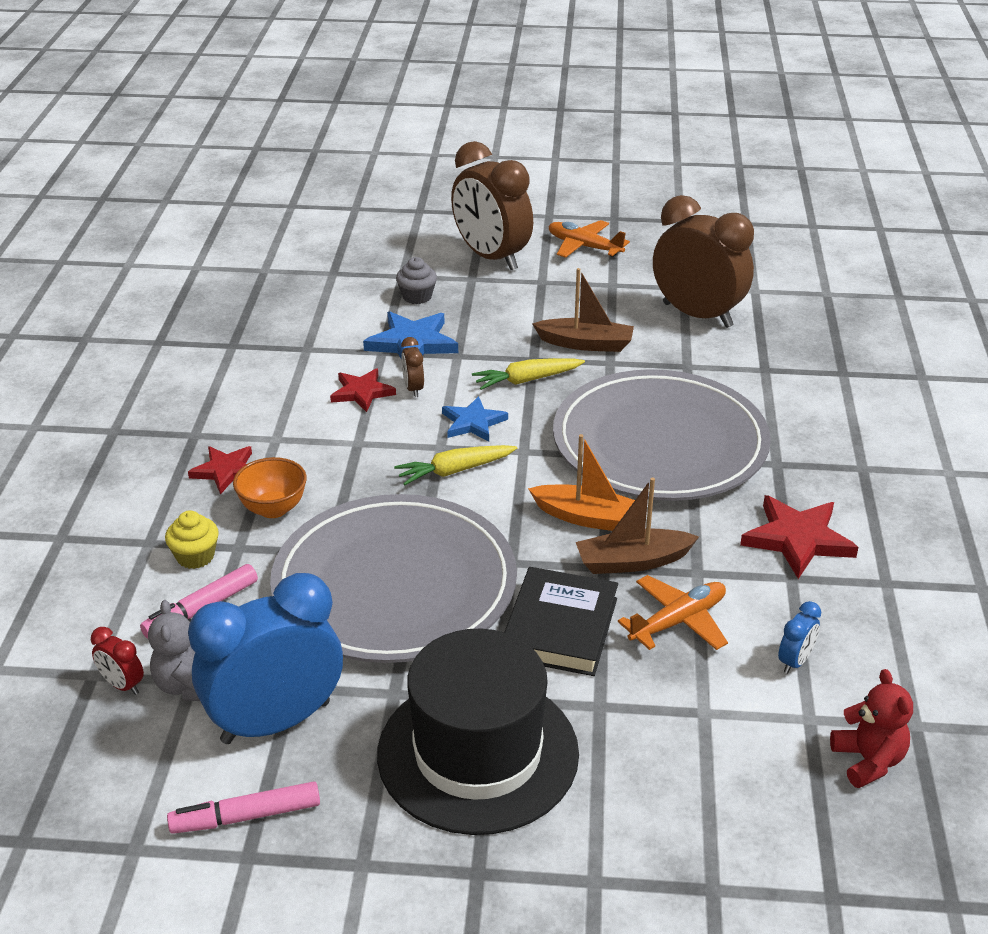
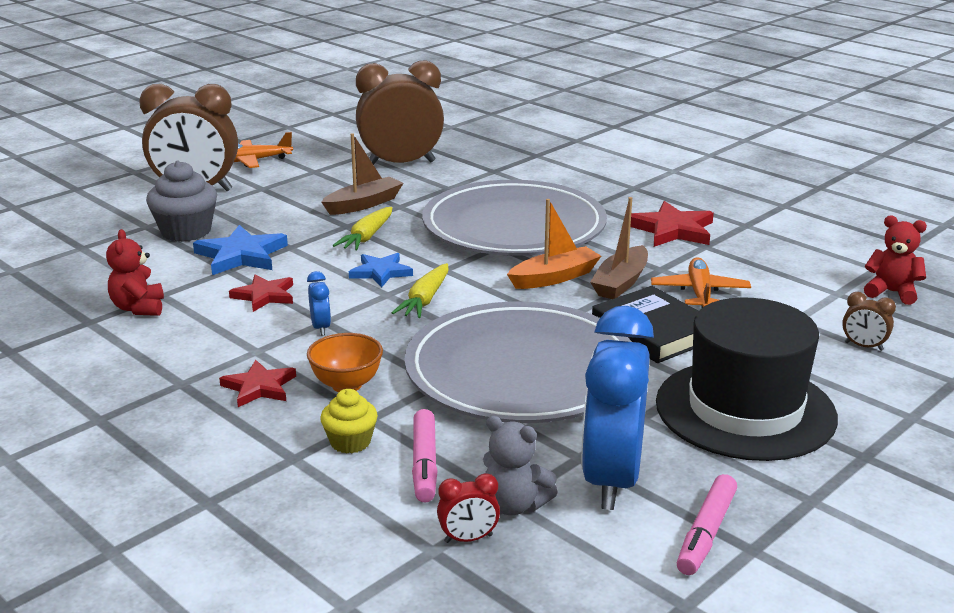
camera: 50 degrees left, 10 degrees down
grey cupcake [396,257,437,304] -> grey cupcake [146,161,217,242], size x1.69
brown clock [401,337,424,397] -> brown clock moved to [842,292,896,351]
blue clock [778,601,821,674] -> blue clock moved to [307,271,331,335]
none -> red teddy bear [106,229,164,316]

